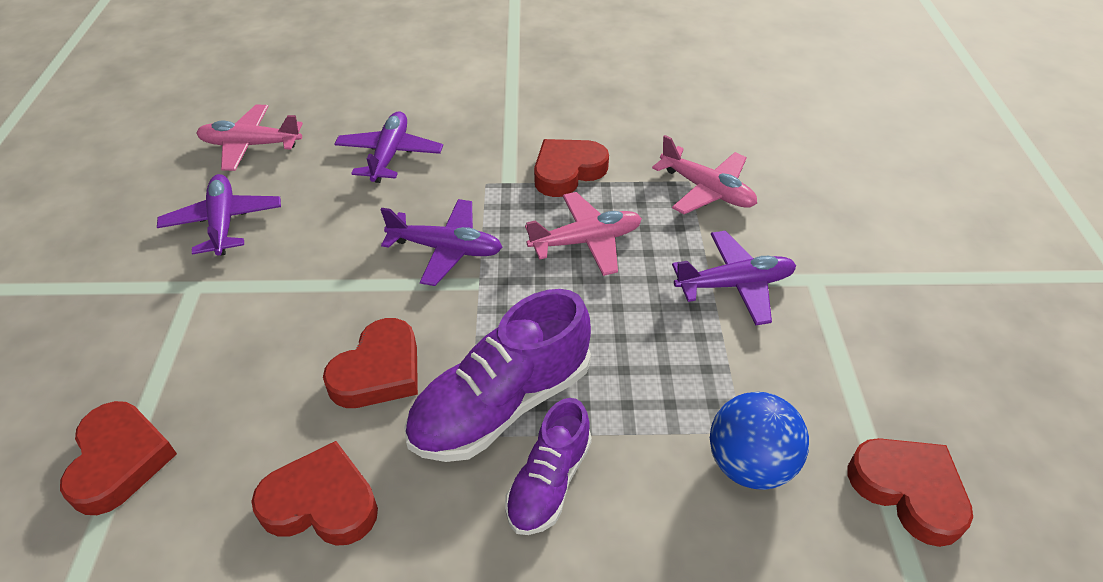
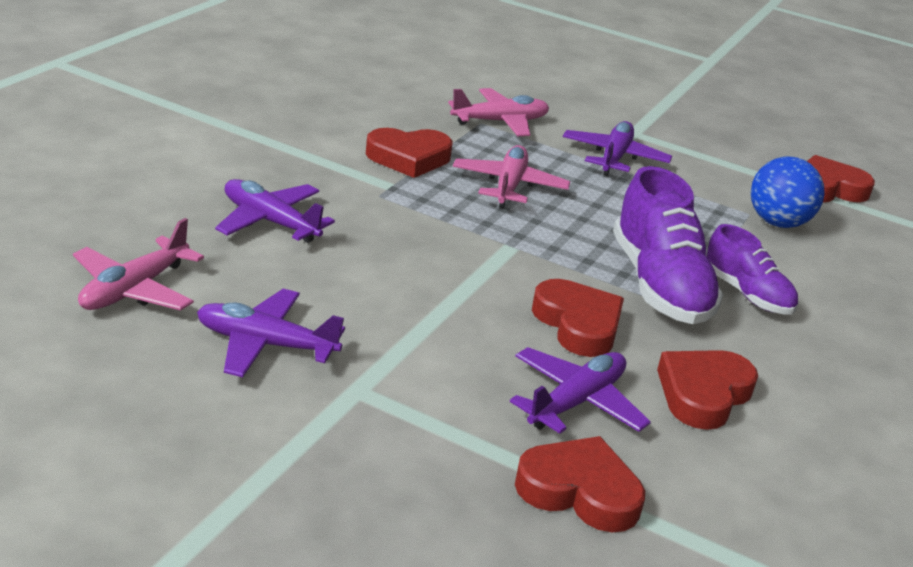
camera: 65 degrees left, 15 degrees down
purple plane [380,199,503,286] -> purple plane moved to [510,347,651,434]
red heart [534,139,609,197] -> red heart turned 90 degrees counterclockwise [366,128,453,178]

